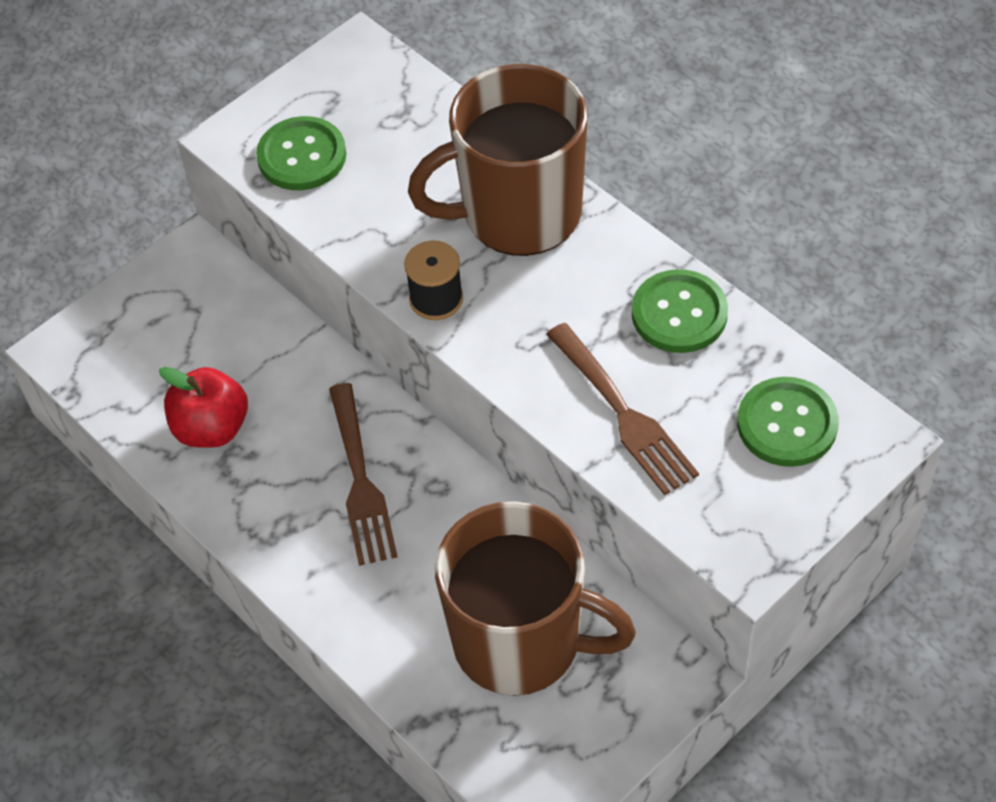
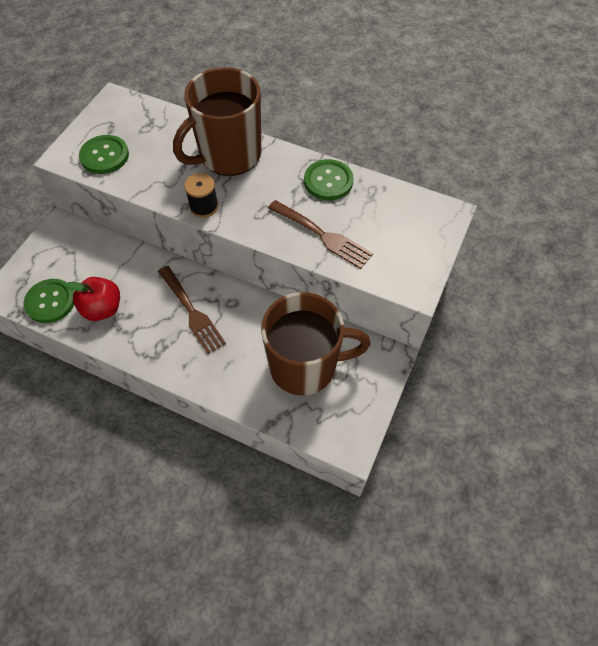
camera: 25 degrees left, 5 degrees up
green button [737,377,839,467] -> green button moved to [23,279,74,323]

